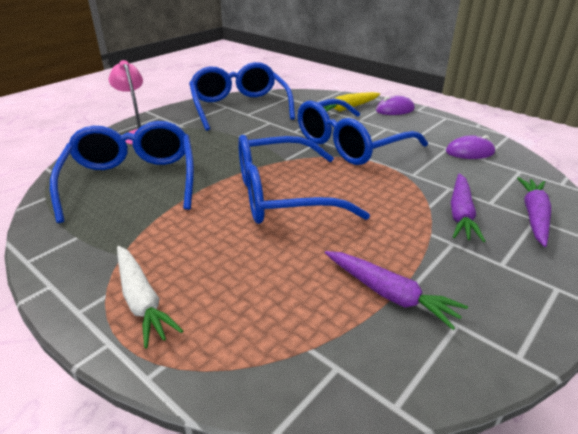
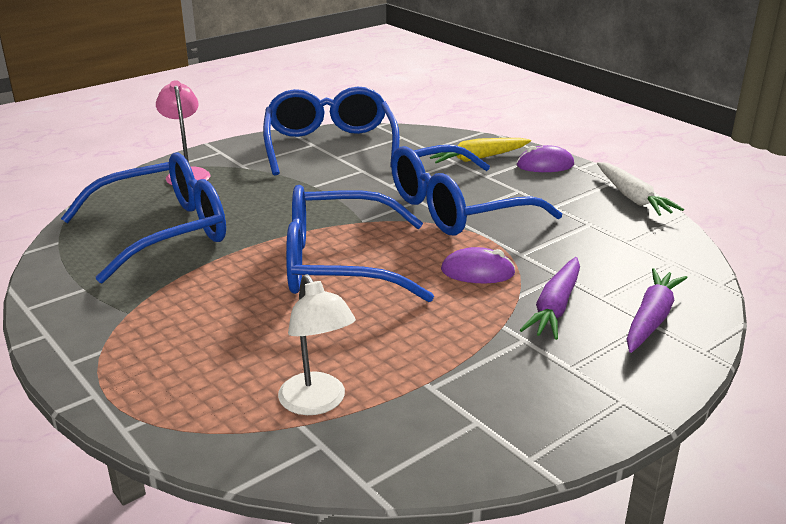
camera: 10 degrees right, 5 degrees down
blue glasses [50,121,194,223] -> blue glasses turned 60 degrees clockwise [61,152,226,284]
white carrot [117,246,183,349] -> white carrot moved to [597,162,684,216]
purple carrot [325,251,468,330] -> none
purple mouse [446,135,495,159] -> purple mouse moved to [441,247,516,283]
none -> white lamp [278,274,356,415]

